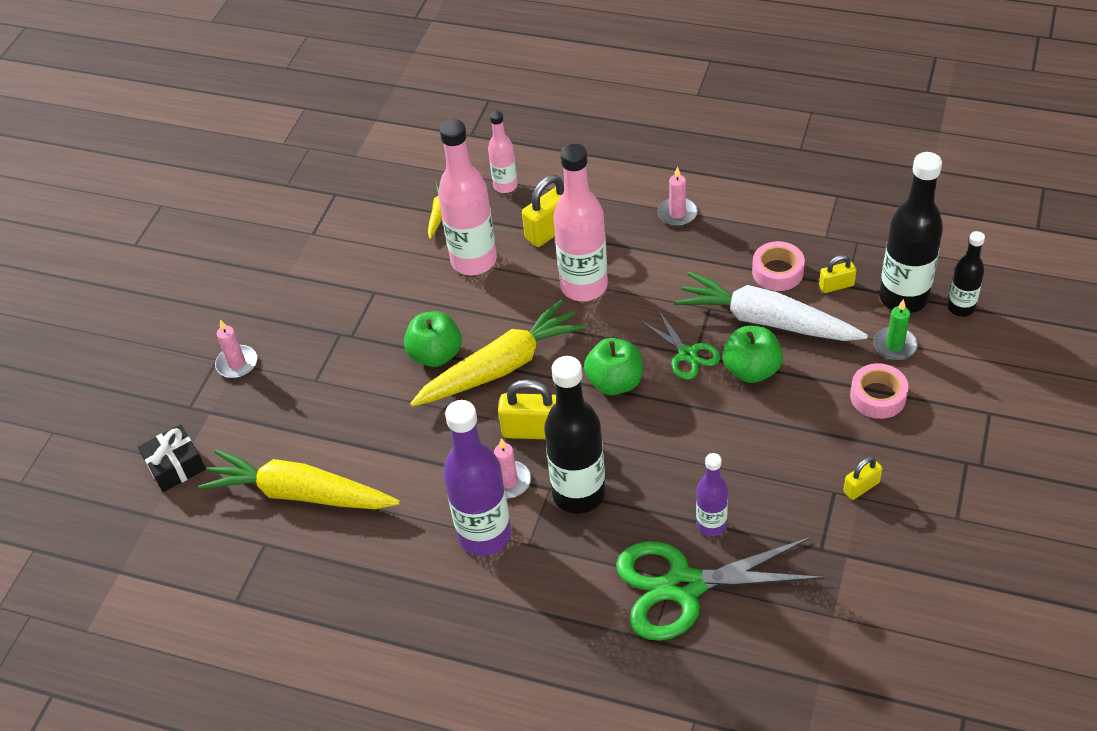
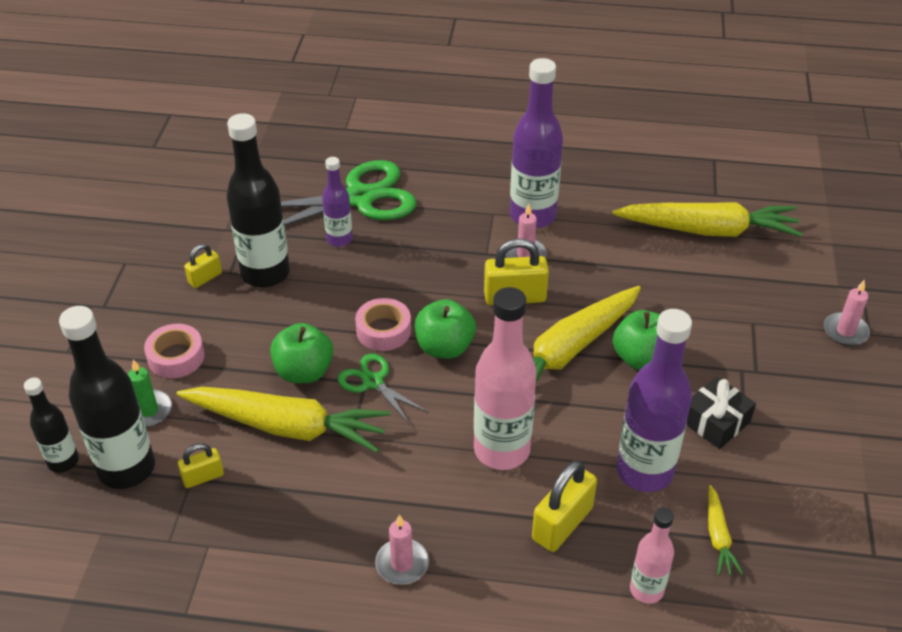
camera: 165 degrees right, 5 degrees down
black gift [138,425,206,492] -> black gift moved to [687,376,756,449]
pink bottle [438,119,497,275] -> purple bottle [616,309,692,492]
black bottle [544,356,606,514] -> black bottle moved to [227,113,290,288]
white carrot [675,272,868,341] -> yellow carrot [177,387,391,453]
pink tape [752,241,805,291] -> pink tape moved to [355,298,411,351]

